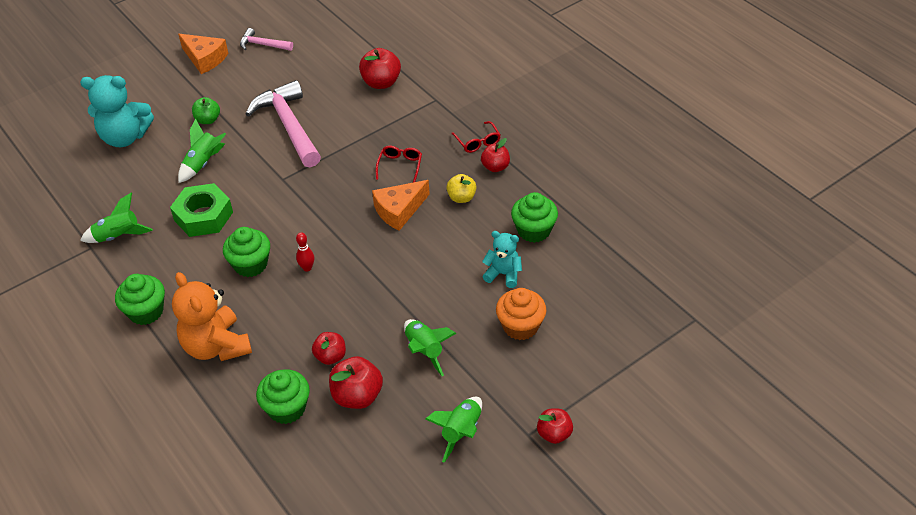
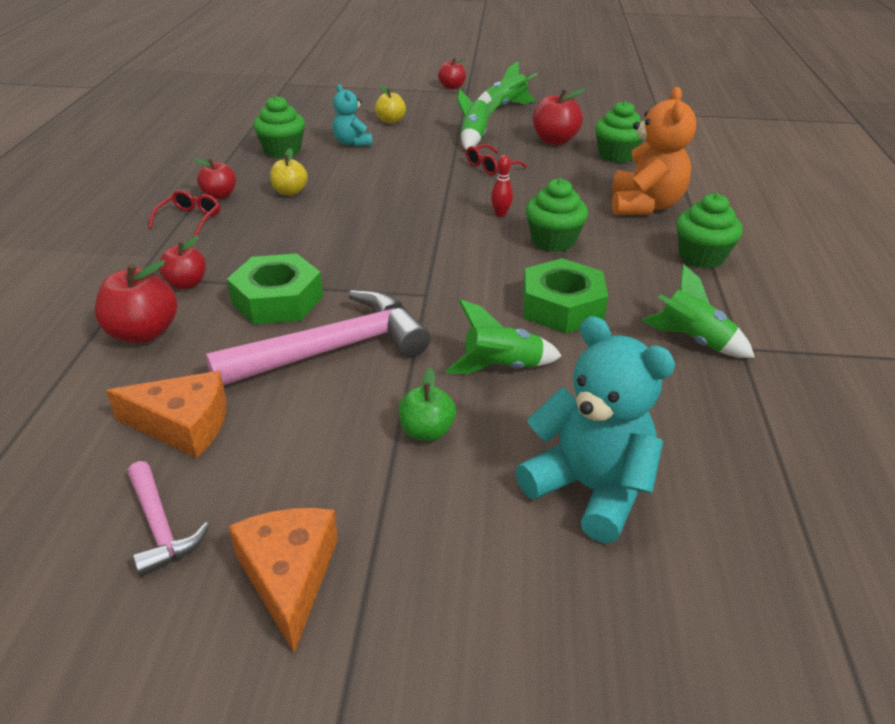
camera: 140 degrees left, 10 degrees down
pink hammer [246,80,321,167] -> pink hammer turned 135 degrees counterclockwise [205,290,431,386]
red apple [312,332,346,365] -> red apple moved to [159,236,206,289]
orange cheese [372,180,430,231] -> orange cheese moved to [106,371,226,458]
red glasses [376,146,422,182] -> red glasses moved to [466,144,527,175]
orange cupcake [496,288,546,340] -> yellow apple [375,85,406,124]
none -> green nut [227,253,323,325]

